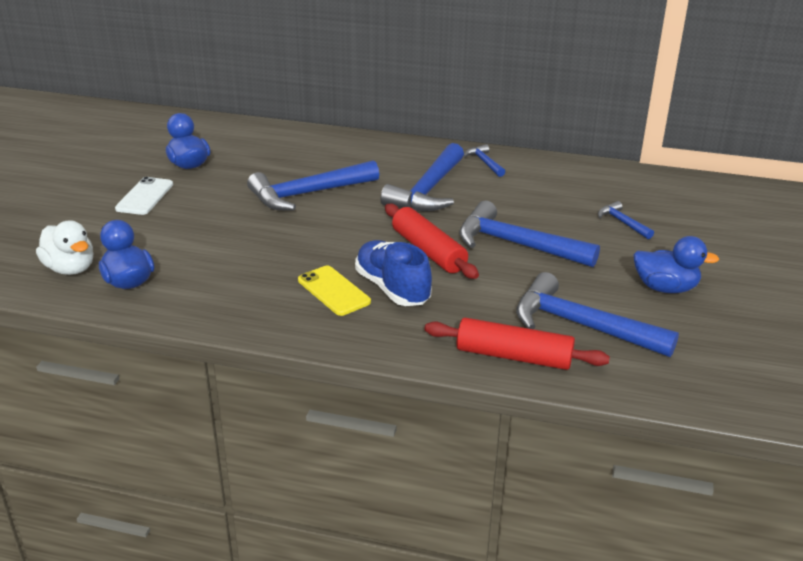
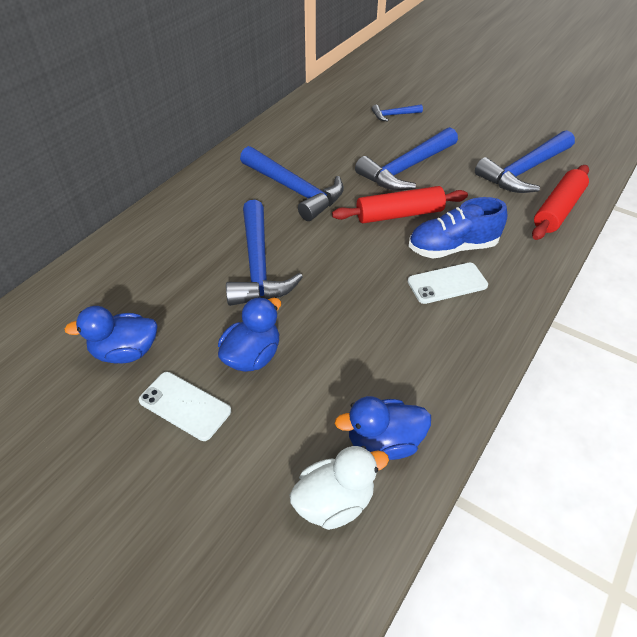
camera: 70 degrees left, 15 degrees up
yellow phone [298,266,371,316] -> white phone [407,263,488,304]
blue hammer [463,144,505,177] -> none
blue duck [633,236,719,293] -> blue duck moved to [218,297,281,372]

